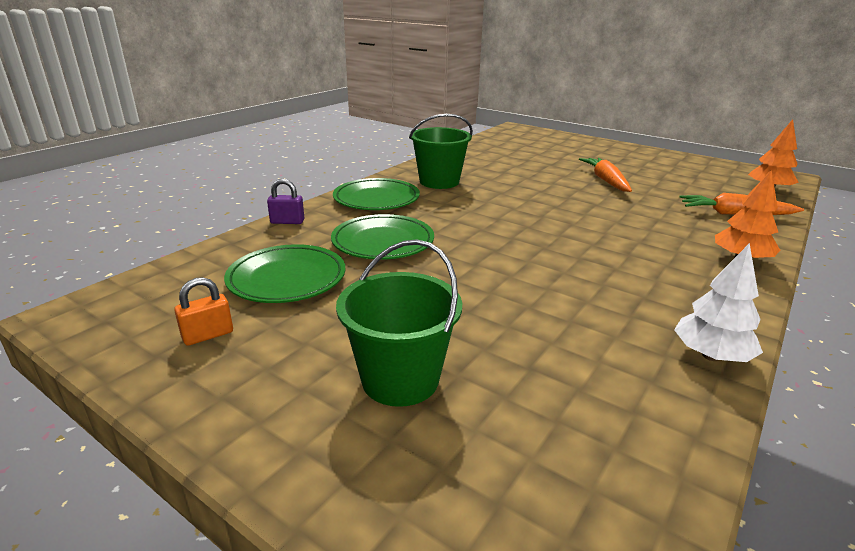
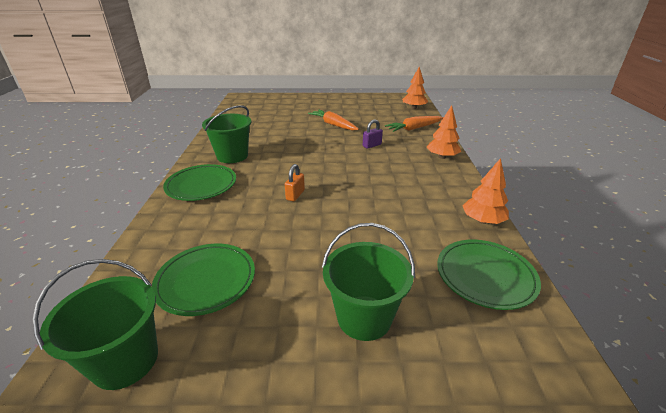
camera: 35 degrees left, 5 degrees up
orange padlock [174,277,233,346] -> orange padlock moved to [285,164,305,201]
purple padlock [267,179,304,224] -> purple padlock moved to [363,119,383,149]
green plate [331,214,434,260] -> green plate moved to [437,239,541,310]
white tree [674,243,763,362] -> orange tree [463,158,509,224]
none -> green bucket [33,259,158,390]

